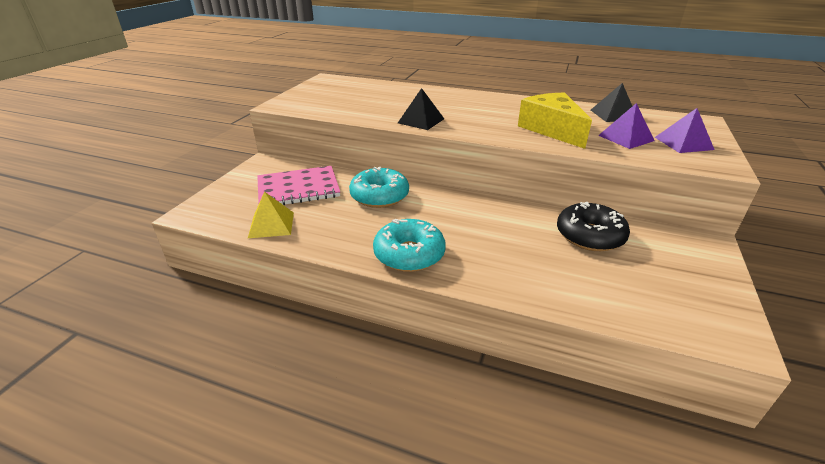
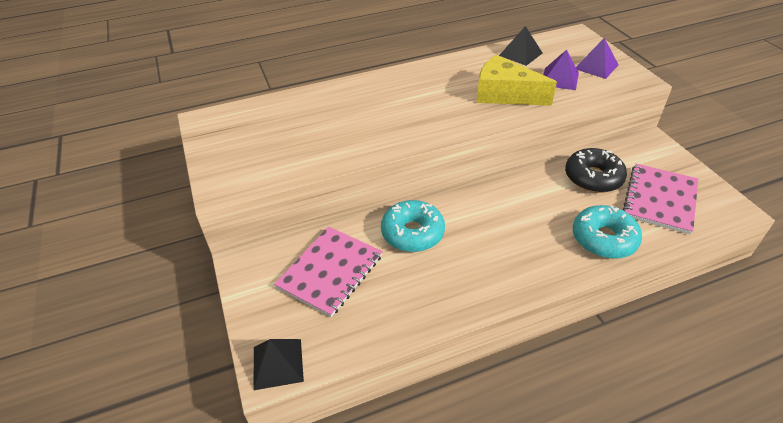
camera: 40 degrees left, 10 degrees up
yellow pyramid [248,191,294,238] -> none
turquoise donut [373,219,446,272] -> turquoise donut moved to [573,205,642,259]
black pyramid [398,88,444,130] -> black pyramid moved to [254,339,304,390]
none -> pink notebook [623,164,698,235]

